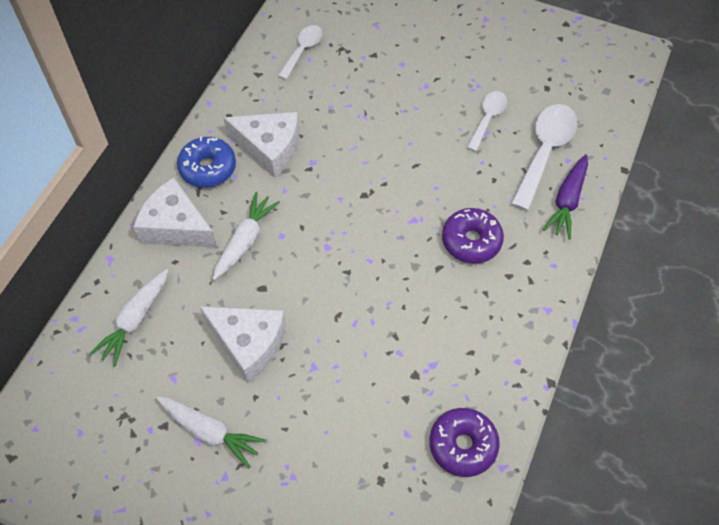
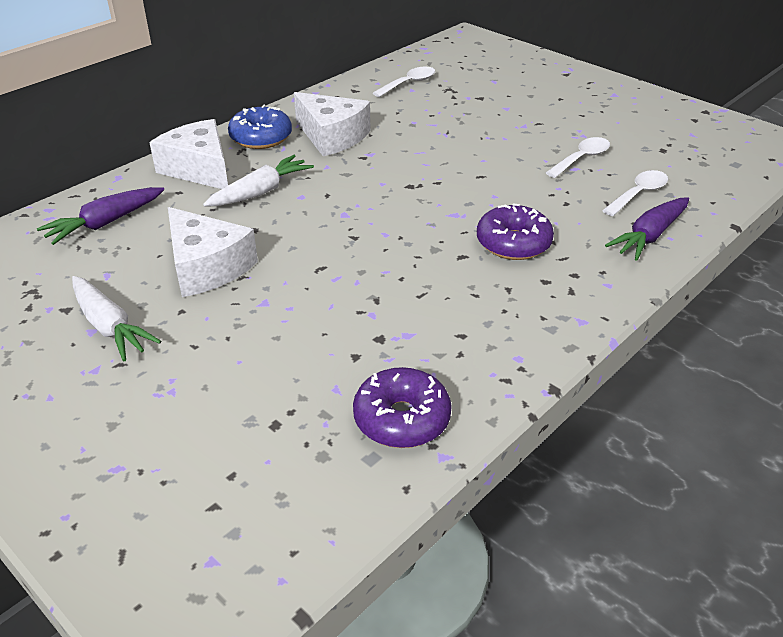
camera: 20 degrees right, 20 degrees down
white carrot [90,269,168,366] -> purple carrot [37,187,164,245]
white spoon [511,104,577,211] -> white spoon [602,170,668,216], size x0.60

